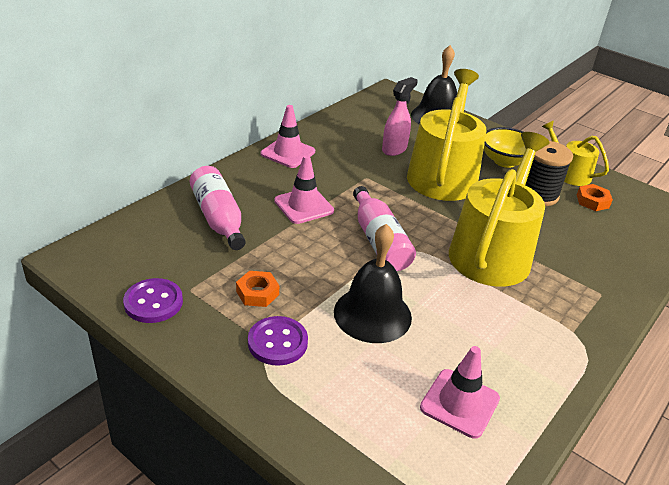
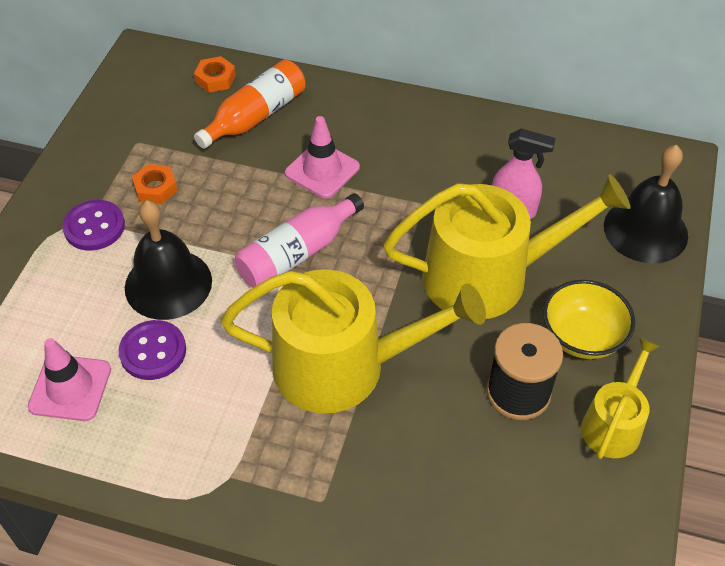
camera: 70 degrees right, 15 degrees up
purple button [123,278,183,323] -> purple button moved to [119,320,186,380]
pink bottle [190,166,246,250] -> orange bottle [194,59,305,149]
pink traffic cone [261,105,315,168] -> none
orange nut [577,184,613,211] -> orange nut moved to [194,56,236,93]

